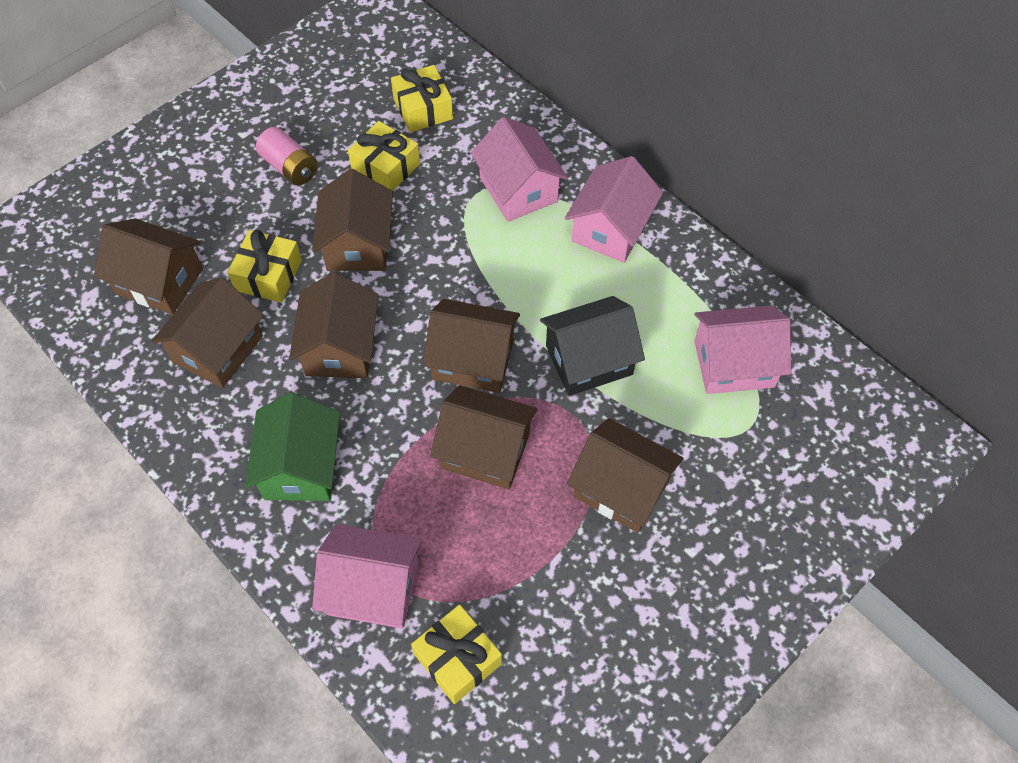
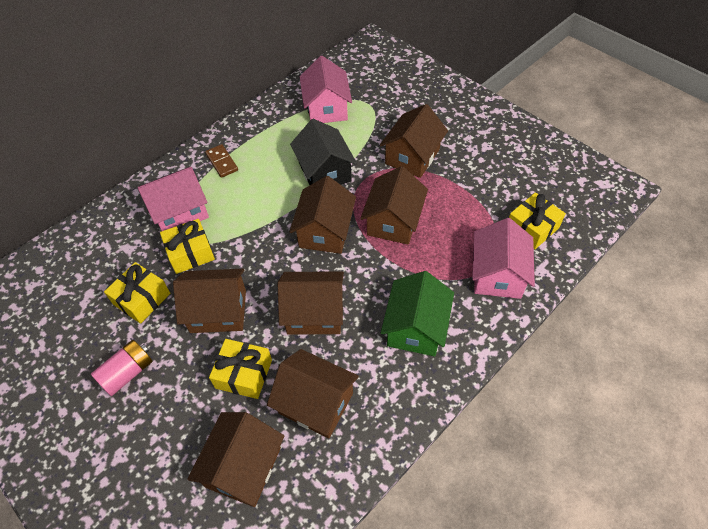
camera: 90 degrees left, 5 degrees down
green house [245,393,340,501] -> green house turned 75 degrees counterclockwise [381,271,454,356]
yellow gift [391,65,453,132] -> yellow gift moved to [160,219,215,274]
pink house [565,156,663,263] -> brown domino [205,144,238,178]

